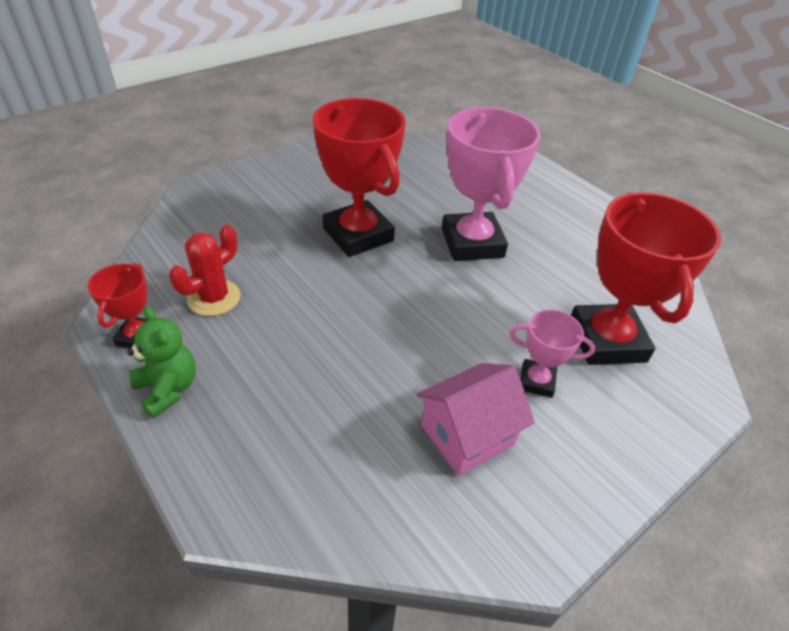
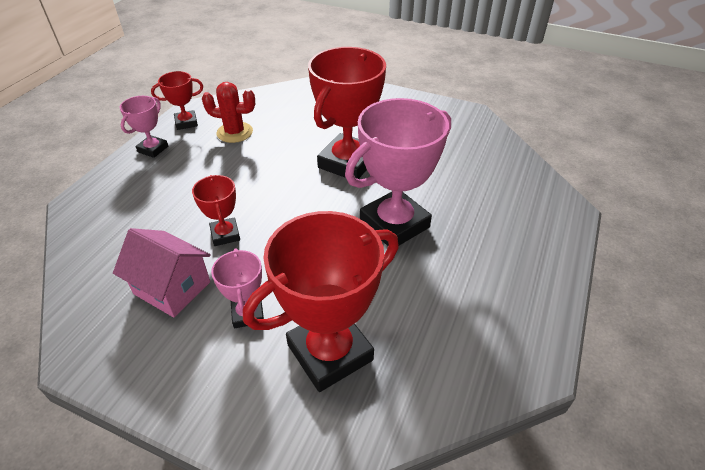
camera: 65 degrees right, 0 degrees up
green teddy bear [127,306,196,418] -> pink trophy [120,96,168,158]
none -> red trophy [192,175,240,246]

